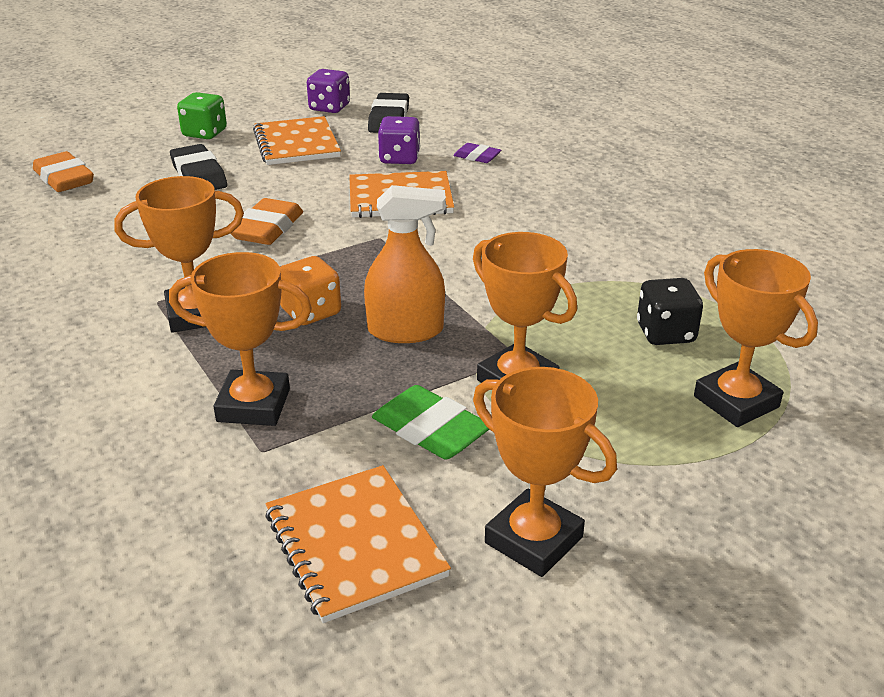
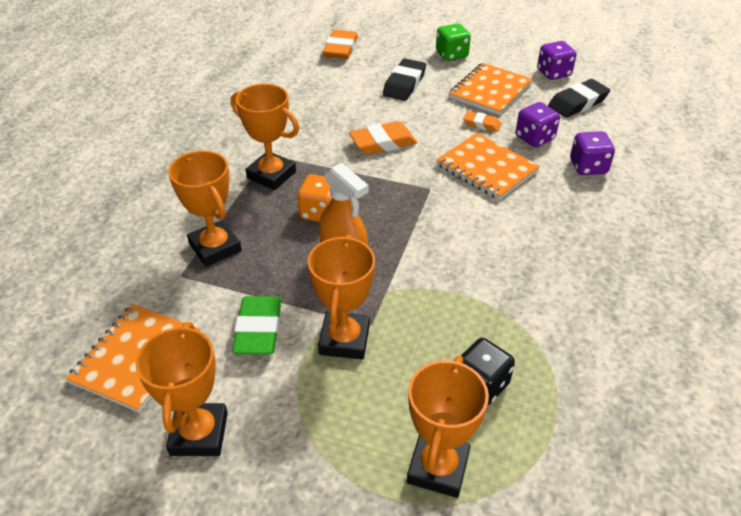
camera: 50 degrees right, 10 degrees up
purple eraser [453,143,501,163] -> purple dice [570,131,615,175]
none -> orange eraser [463,111,501,132]

